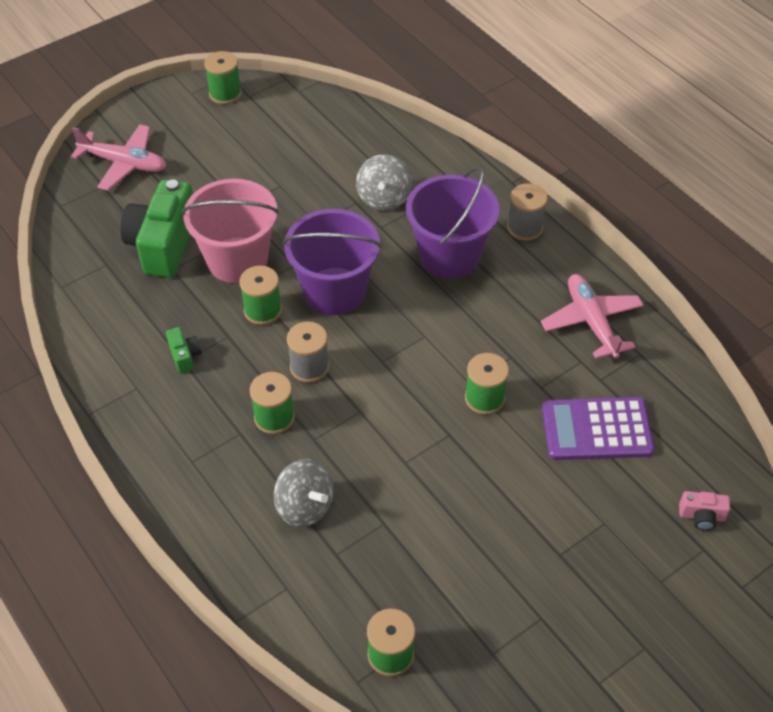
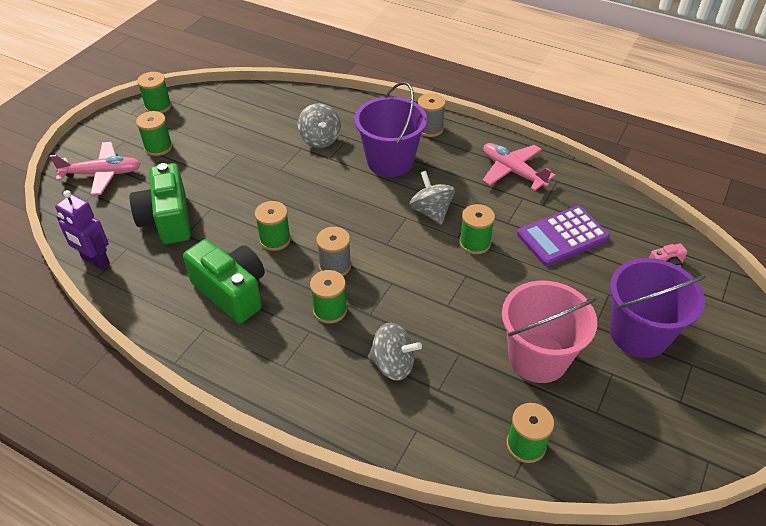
camera: 25 degrees left, 5 degrees down
green camera [166,327,202,373] -> green camera [183,239,265,323], size x2.29
pink bucket [182,179,279,283] -> pink bucket moved to [502,280,597,383]
purple bucket [283,209,382,315] -> purple bucket moved to [610,258,706,358]
none -> purple robot [55,190,110,270]
none -> green spool [136,111,172,156]
none -> grey spinning top [409,171,455,225]

